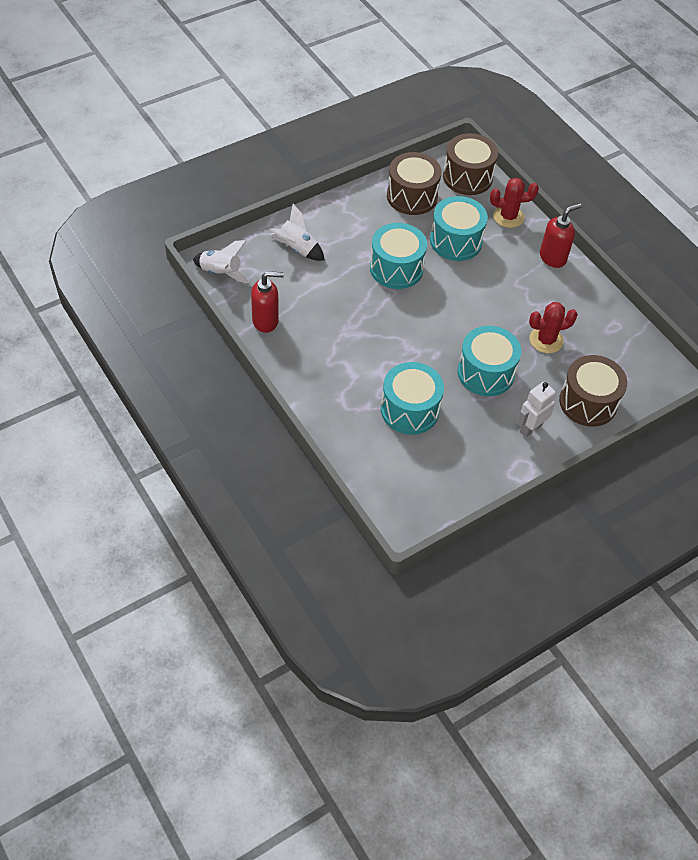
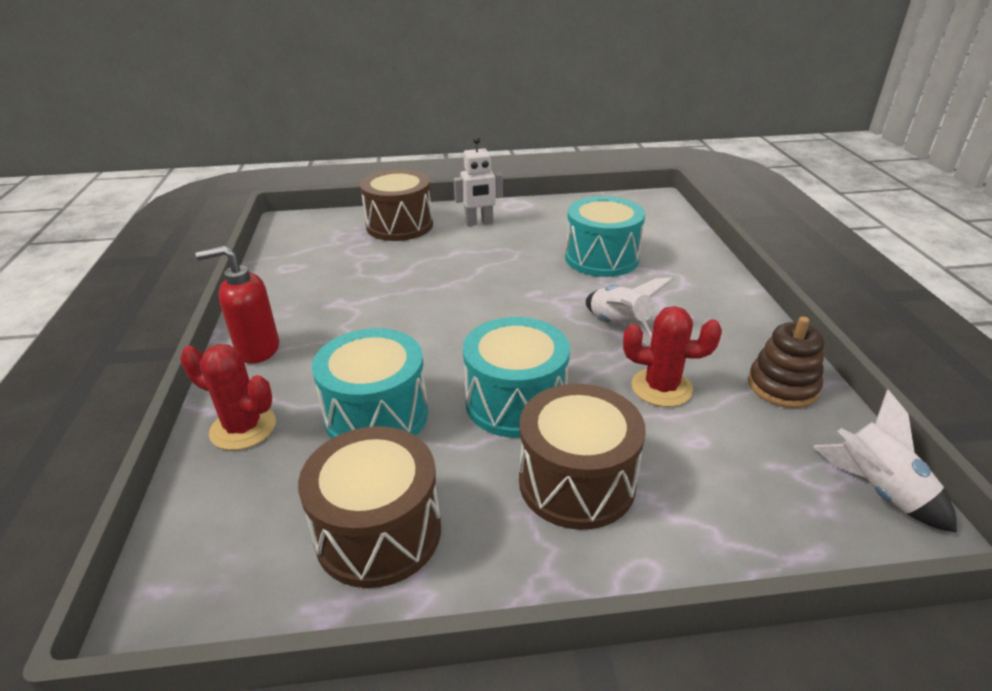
camera: 150 degrees left, 20 degrees down
red soap dispenser [251,271,284,333] -> brown stacking toy [748,316,824,408]
white rocket [270,204,325,261] -> white rocket moved to [586,277,675,346]
brown drum [443,133,498,195] -> brown drum moved to [519,384,646,530]
turquoise drum [457,326,521,396] -> none
red cactus [529,302,578,353] -> red cactus moved to [623,306,722,407]

